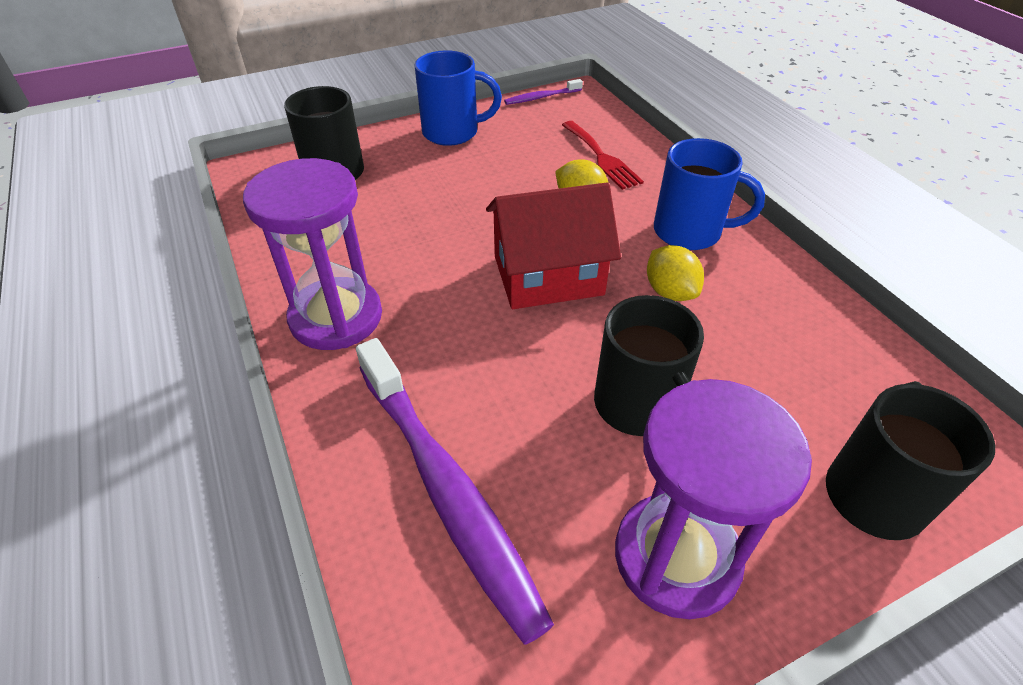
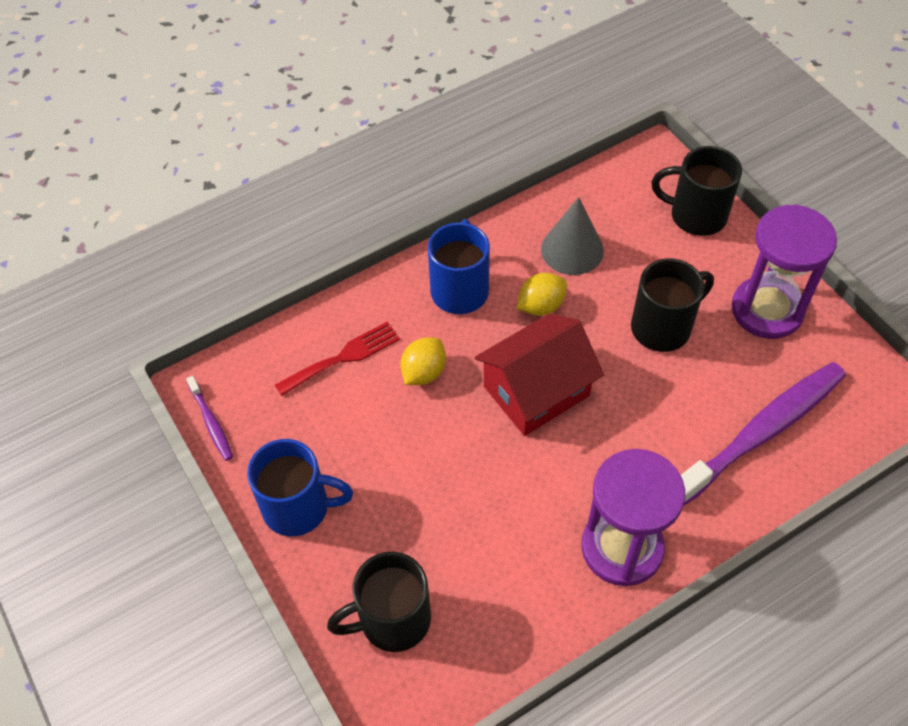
camera: 95 degrees left, 10 degrees up
blue mug [414,50,502,146] -> blue mug turned 105 degrees clockwise [247,439,353,537]
red house [486,183,621,309] -> red house turned 75 degrees clockwise [475,314,604,436]
none -> grey cone [541,197,604,275]

